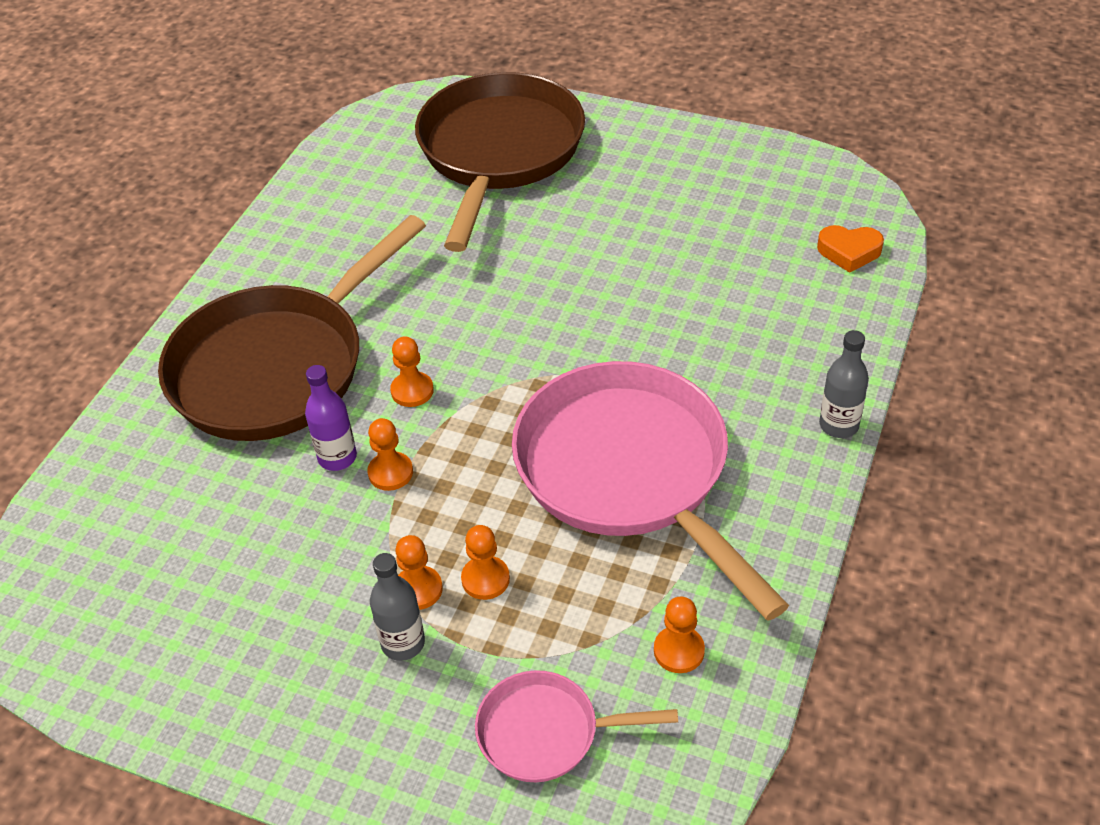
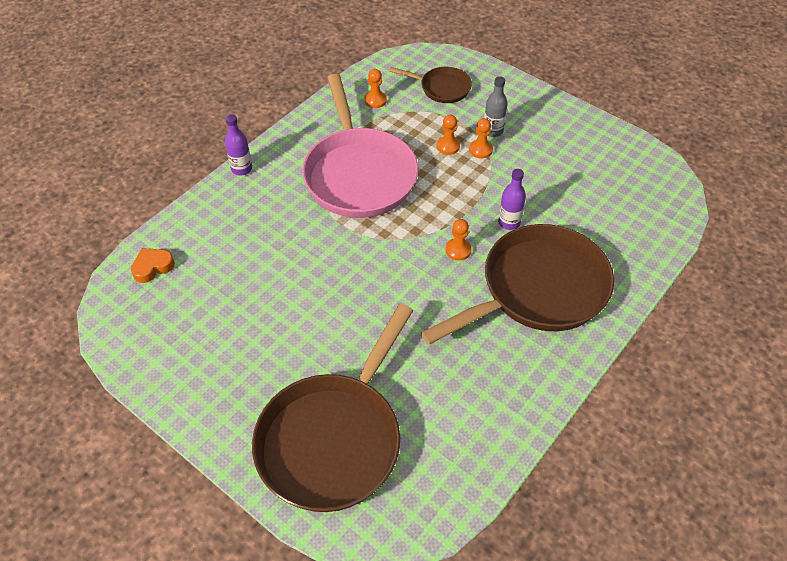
camera: 165 degrees left, 5 degrees up
orange pawn [367,418,413,491] -> none
pink pan [475,670,678,782] -> brown pan [389,67,472,103]
orange heart [817,225,884,273] -> orange heart turned 60 degrees counterclockwise [131,248,175,283]
grey bottle [819,330,869,438] -> purple bottle [225,114,252,176]

